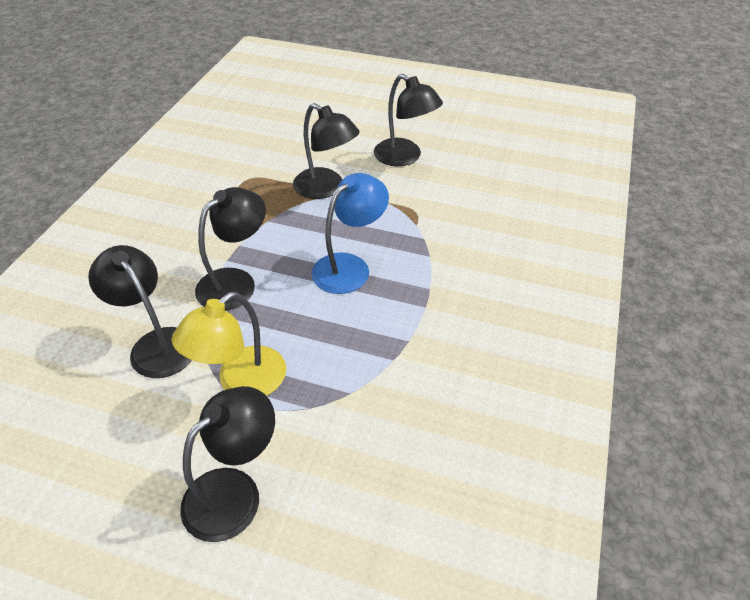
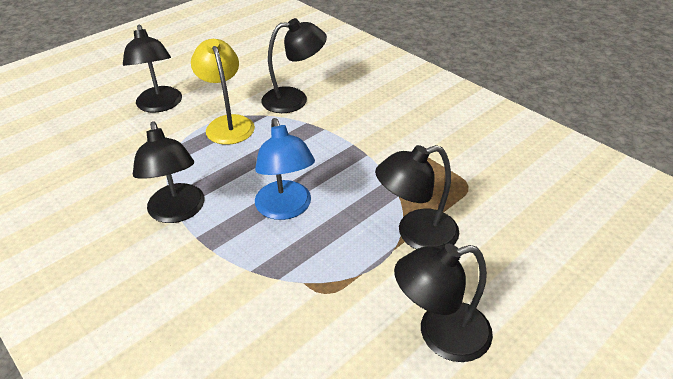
camera: 120 degrees right, 5 degrees down
black lamp [195,187,266,311] -> black lamp moved to [133,121,205,223]

